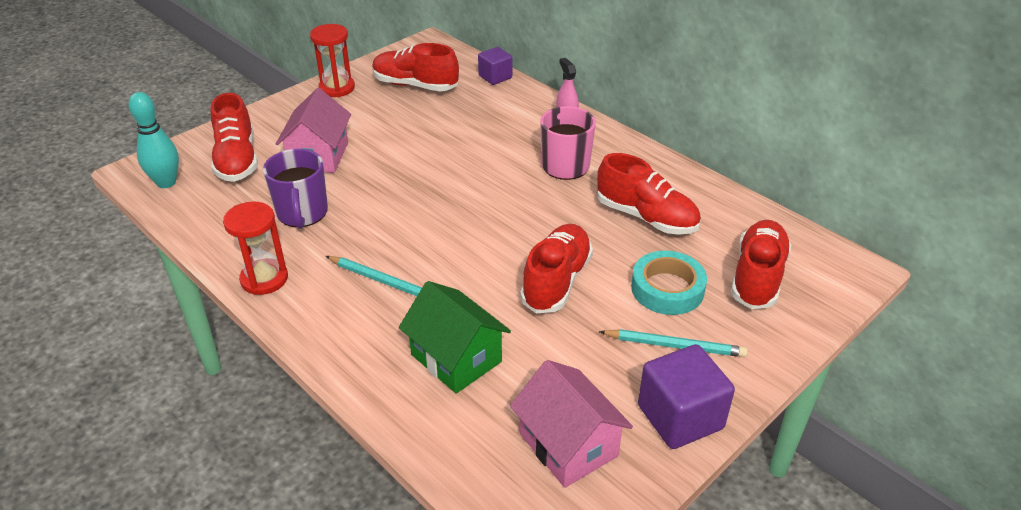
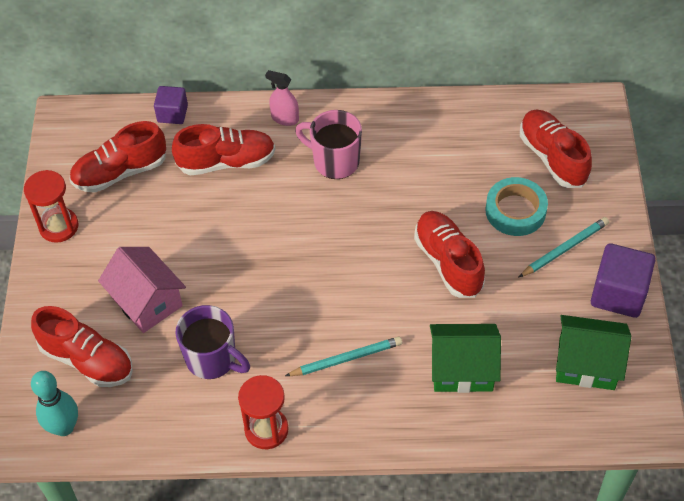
camera: 45 degrees left, 15 degrees up
pink house [510,360,633,488] -> green house [556,315,631,390]
red shoe [597,153,701,235] -> red shoe moved to [172,124,275,176]

